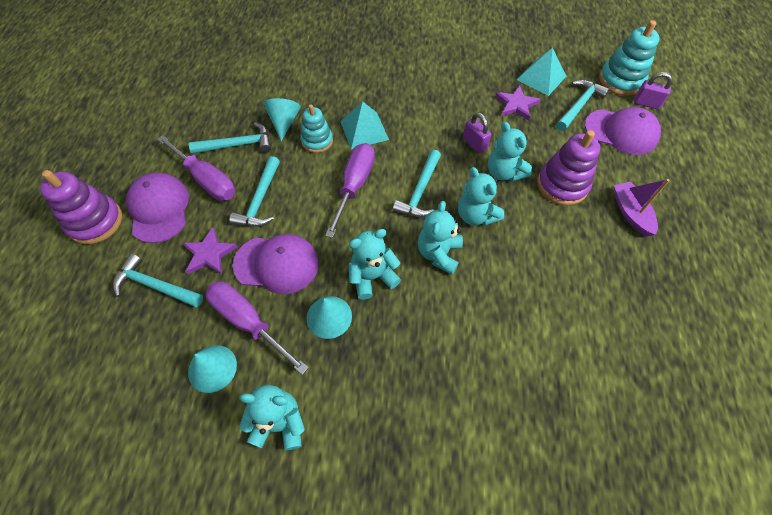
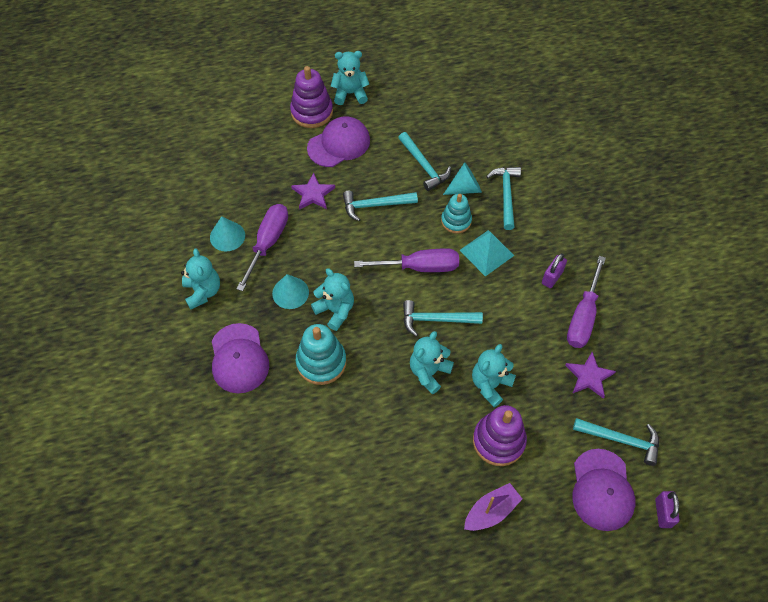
camera: 70 degrees right, 0 degrees up
turquoise hammer [113,254,203,307] -> turquoise hammer moved to [486,167,521,230]
purple screwdriver [157,135,235,201] -> purple screwdriver moved to [567,256,606,348]
purple cap [233,234,319,294] -> purple cap moved to [212,323,269,393]
turquoise teddy bear [418,201,463,274] -> turquoise teddy bear moved to [331,51,369,105]
purple padlock [463,112,492,154] -> purple padlock moved to [542,253,567,288]
turquoise pyramid [517,48,566,96] -> none
turquoise stacking toy [599,20,660,96] -> turquoise stacking toy moved to [296,324,346,385]

